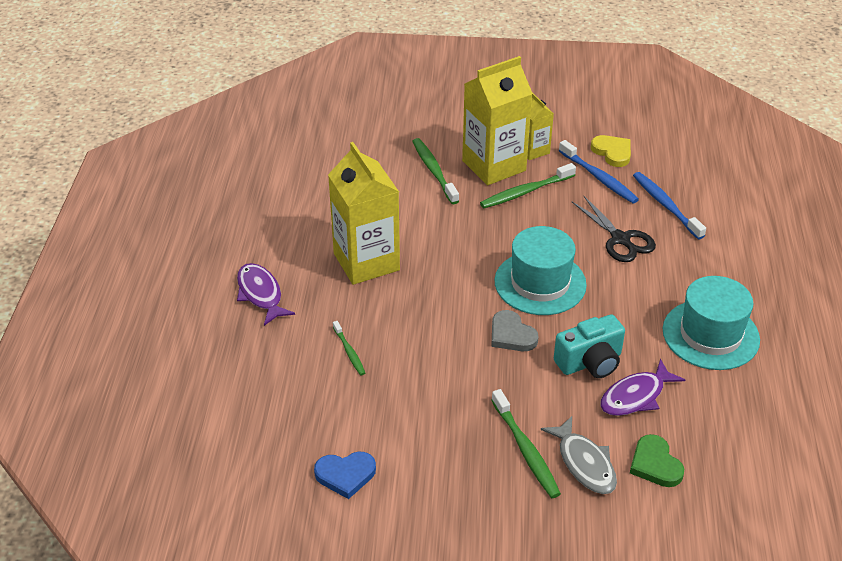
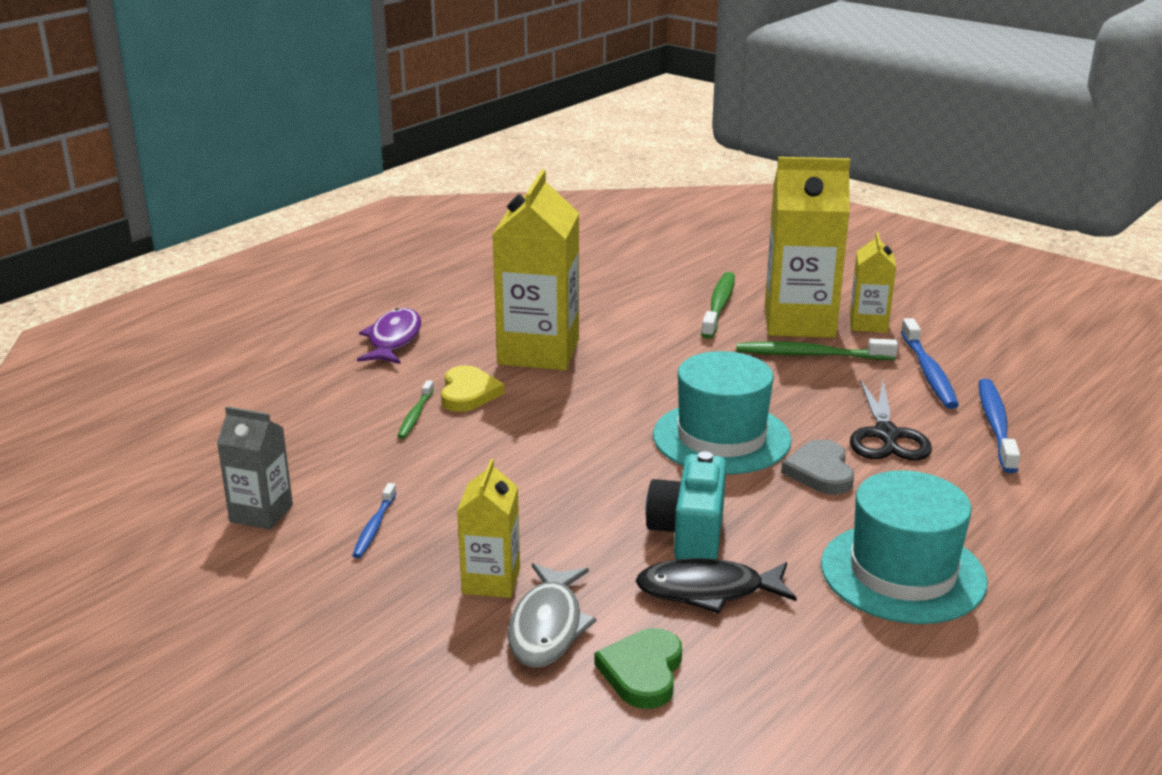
camera: 35 degrees right, 15 degrees down
blue heart [314,451,376,499] -> grey carton [217,406,293,530]
grey heart [491,310,539,351] -> grey heart moved to [781,439,854,495]
green toothbrush [491,389,561,498] -> yellow carton [457,459,520,598]
turquoise camera [554,314,625,378] -> turquoise camera turned 90 degrees clockwise [645,451,726,559]
yellow heart [591,135,631,167] -> yellow heart moved to [441,365,504,412]
purple fish [600,359,685,416] -> black fish [636,558,797,613]
none -> blue toothbrush [352,483,397,558]

